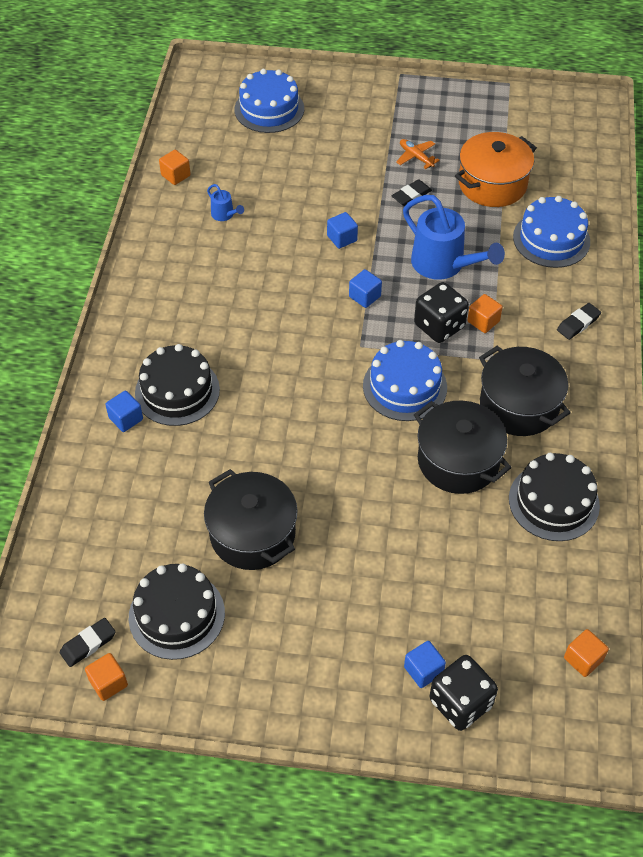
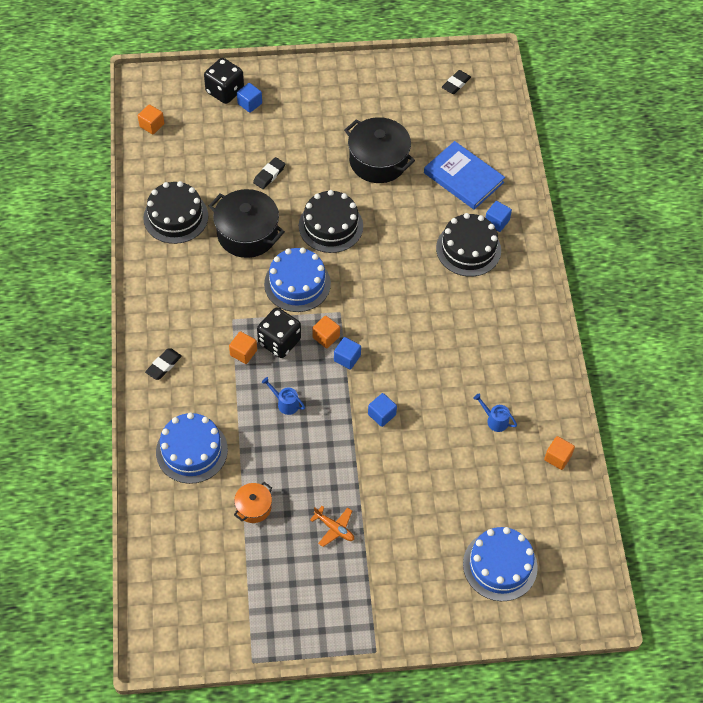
camera: 165 degrees right, 5 degrees up
orange cube [85,653,128,701] -> orange cube moved to [312,316,340,348]
black cake [129,563,225,660] -> black cake moved to [299,190,363,253]
black eraser [391,180,432,206] -> black eraser moved to [253,157,285,189]
blue watering can [403,195,505,280] -> blue watering can [262,377,305,415], size x0.45
orange pot [455,132,537,207] -> orange pot [234,482,272,523], size x0.52
black pot [479,346,571,436] -> none
none -> blue book [424,141,505,210]

